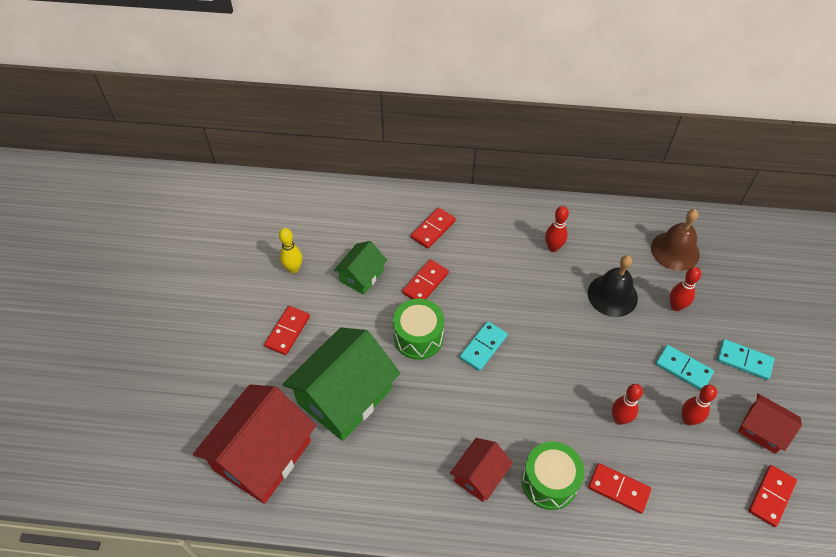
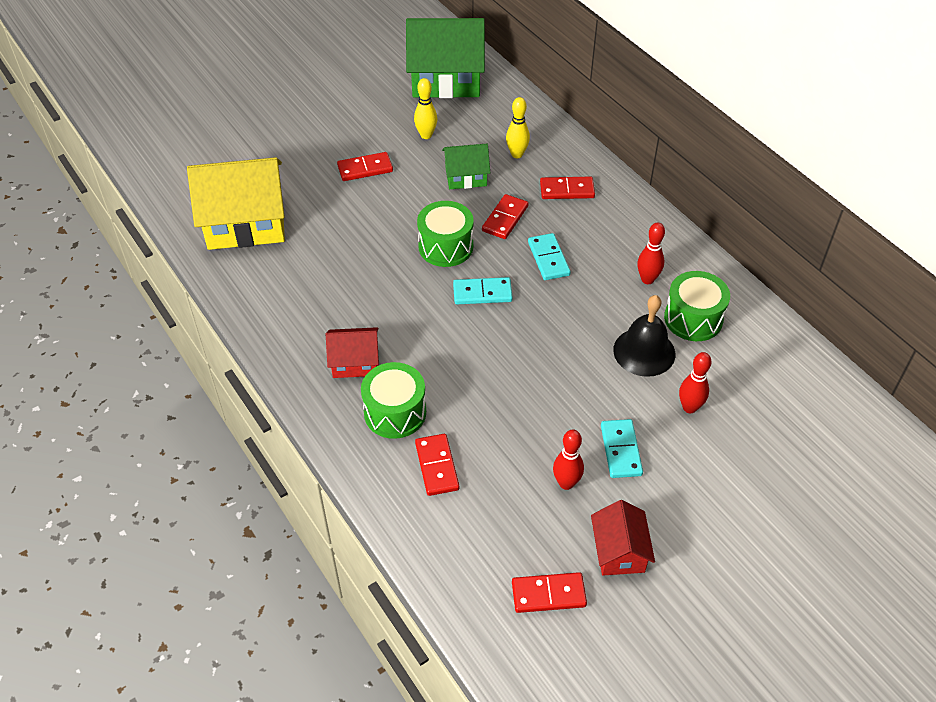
camera: 50 degrees right, 5 degrees down
red house [193,384,316,504] -> yellow house [187,157,285,250]
green house [282,328,400,441] -> green house moved to [406,18,485,98]
red domino [402,259,449,299] -> red domino turned 60 degrees counterclockwise [482,194,528,239]
red bowling pin [612,384,643,425] -> none
brown bell [651,209,700,271] -> none
turquoise domino [717,339,774,380] -> turquoise domino moved to [528,233,571,280]
none -> yellow bowling pin [506,97,530,158]
none -> green drum [664,271,730,341]

